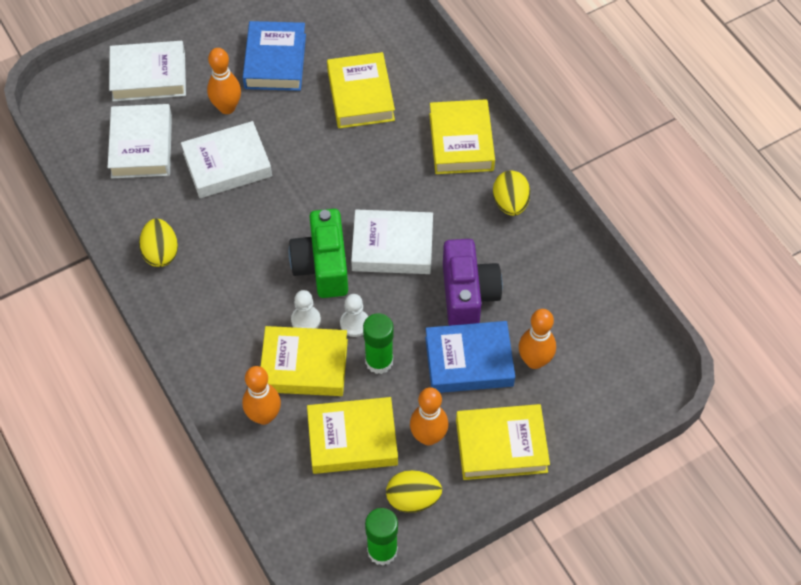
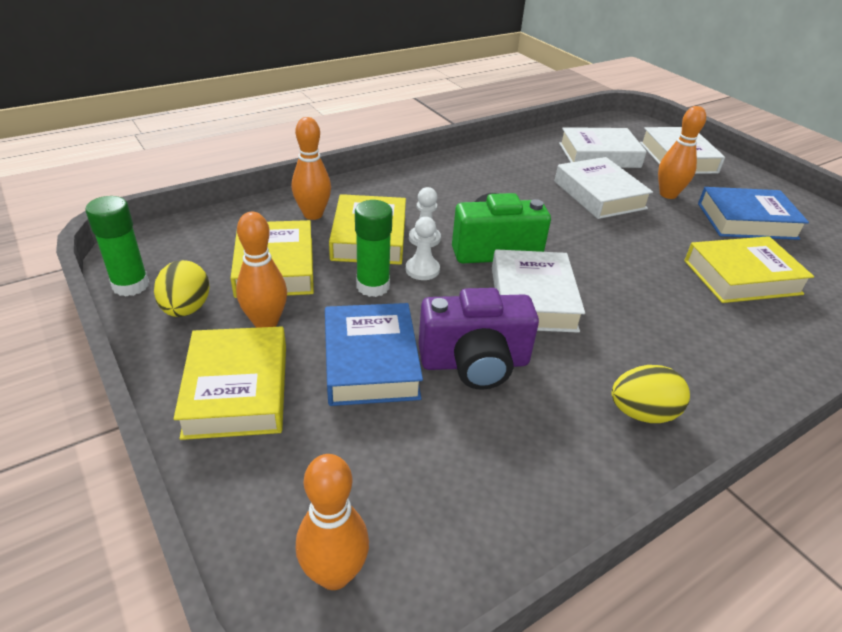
camera: 85 degrees right, 20 degrees down
yellow egg [139,218,178,267] -> none
yellow book [429,99,495,174] -> none
orange bowling pin [519,309,556,369] -> orange bowling pin moved to [296,454,369,590]

